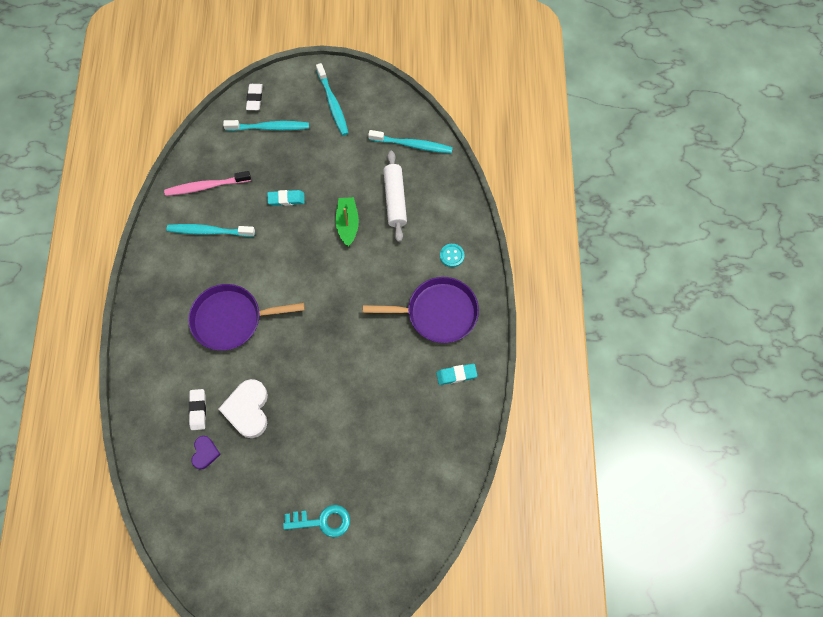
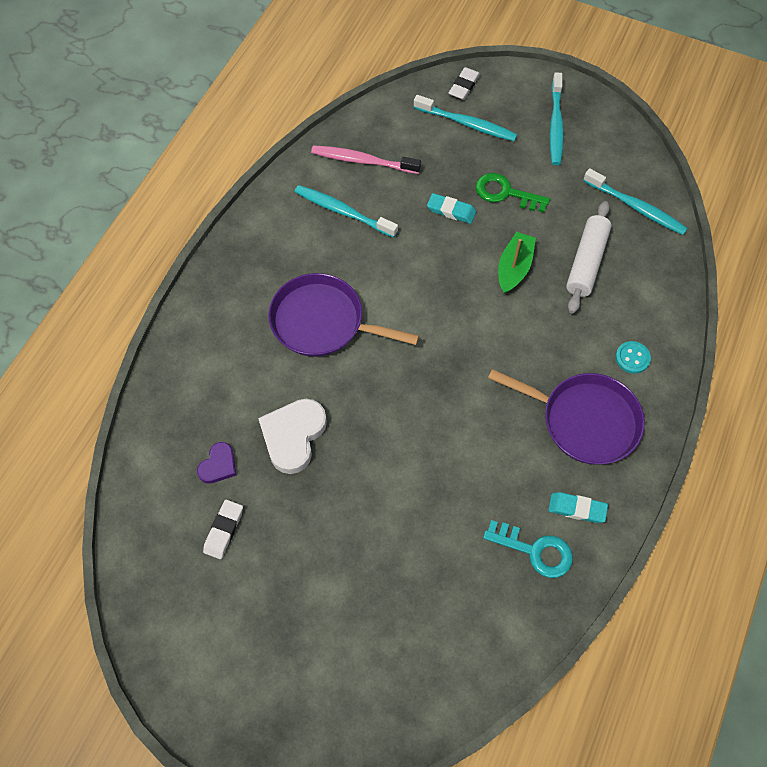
camera: 25 degrees right, 5 degrees down
white eraser [189,389,206,430] -> white eraser moved to [203,500,243,559]
turquoise key [283,505,350,537] -> turquoise key moved to [483,520,573,578]
none -> green key [476,173,550,213]

